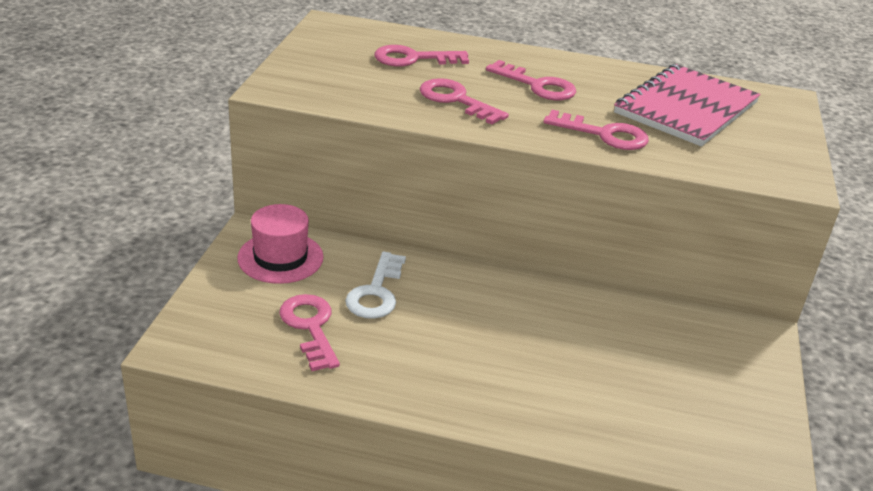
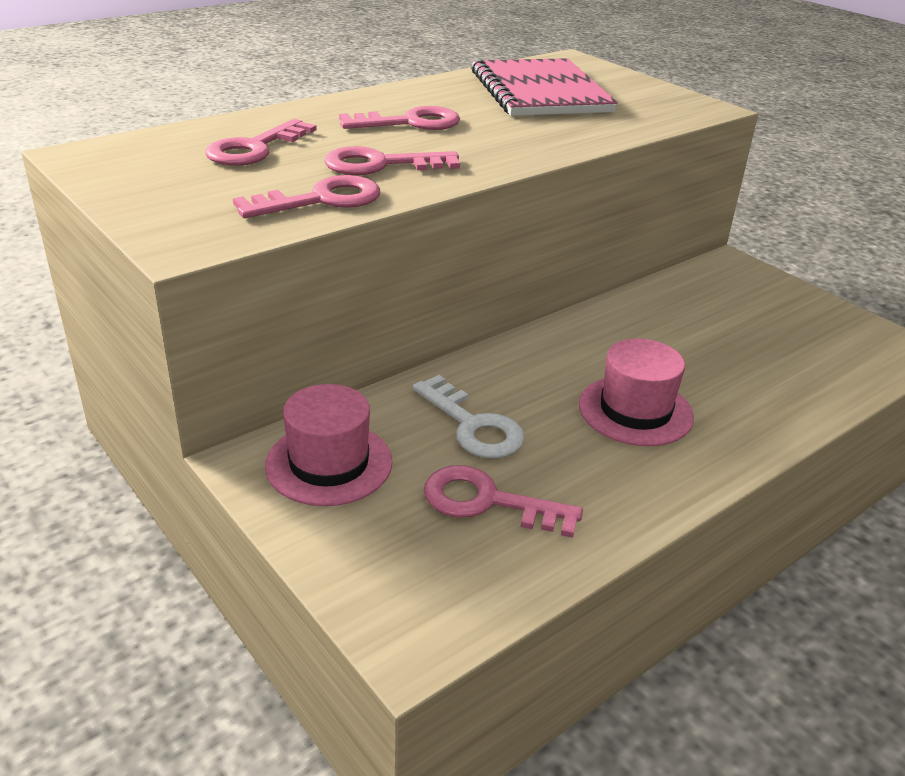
camera: 50 degrees left, 0 degrees up
pink key [543,110,649,150] -> pink key moved to [233,175,380,218]
none -> pink hat [579,338,694,446]

